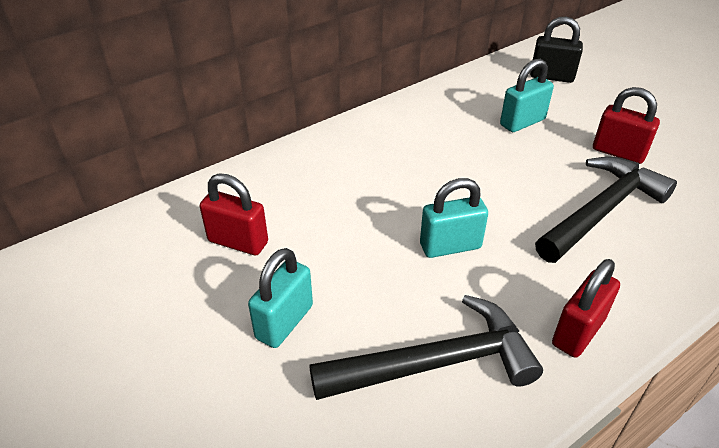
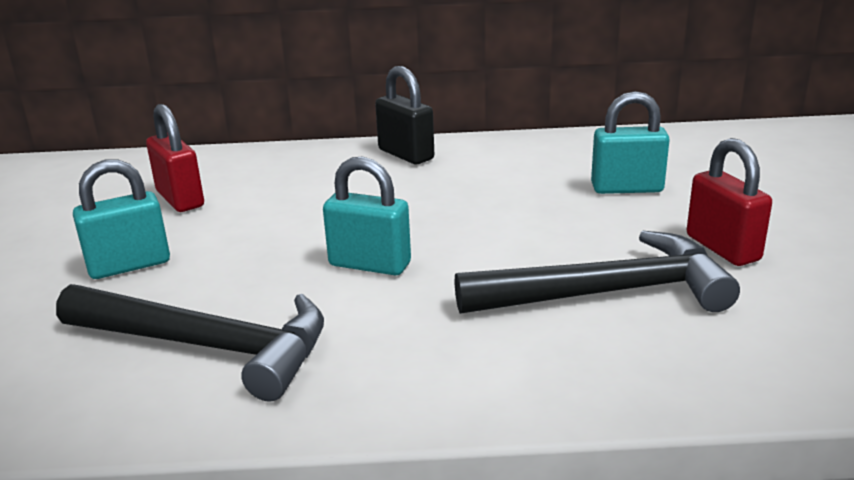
camera: 35 degrees right, 15 degrees down
black padlock [530,17,583,83] -> black padlock moved to [375,66,434,164]
red padlock [552,259,620,358] -> none

